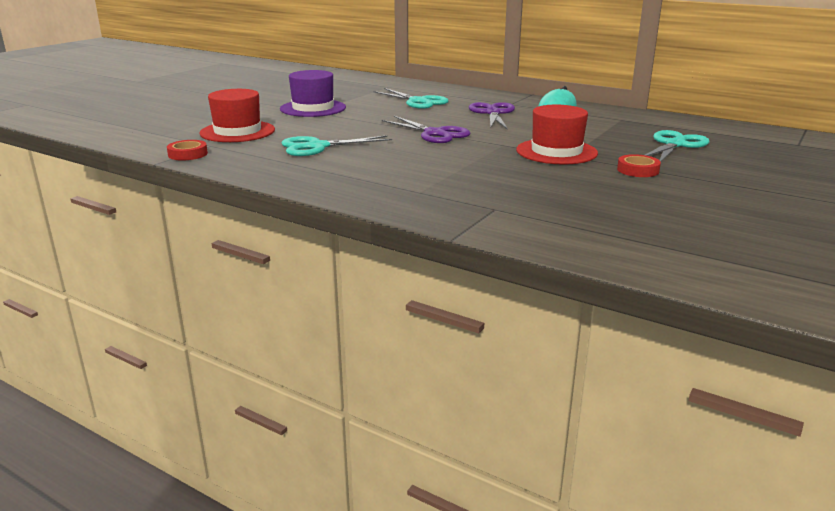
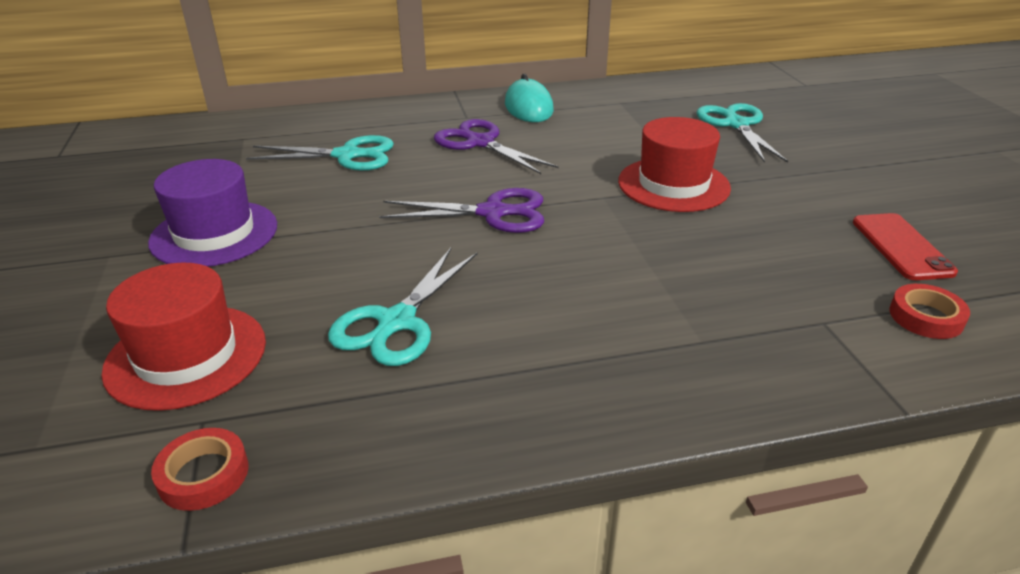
camera: 45 degrees left, 10 degrees up
red tape [617,154,661,177] -> red tape moved to [890,284,970,339]
none -> red phone [853,213,958,280]

